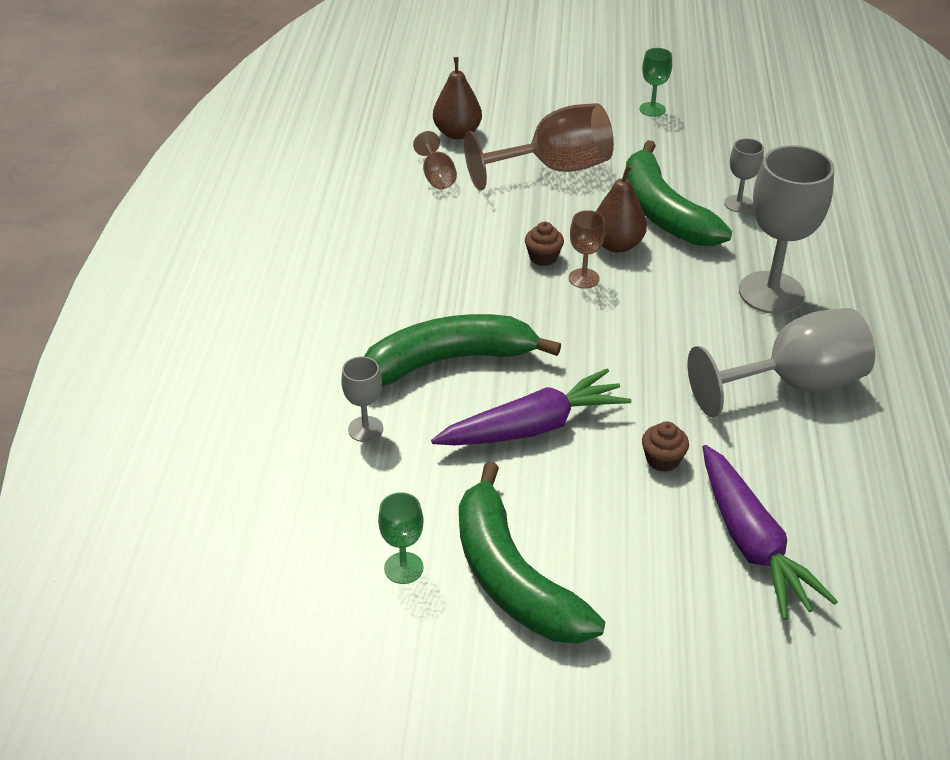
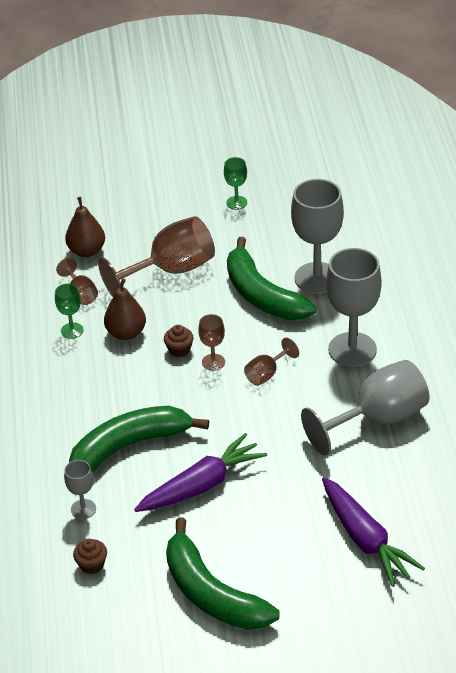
camera: 10 degrees left, 0 degrees up
green goblet [378,492,424,584] -> green goblet moved to [55,283,84,339]
brown pear [596,165,647,253] -> brown pear moved to [104,278,146,340]
brown cupcake [642,421,689,472] -> brown cupcake moved to [73,539,107,574]
grey goblet [724,138,764,213] -> grey goblet [291,179,344,294], size x2.07
none -> brown goblet [244,338,299,386]

